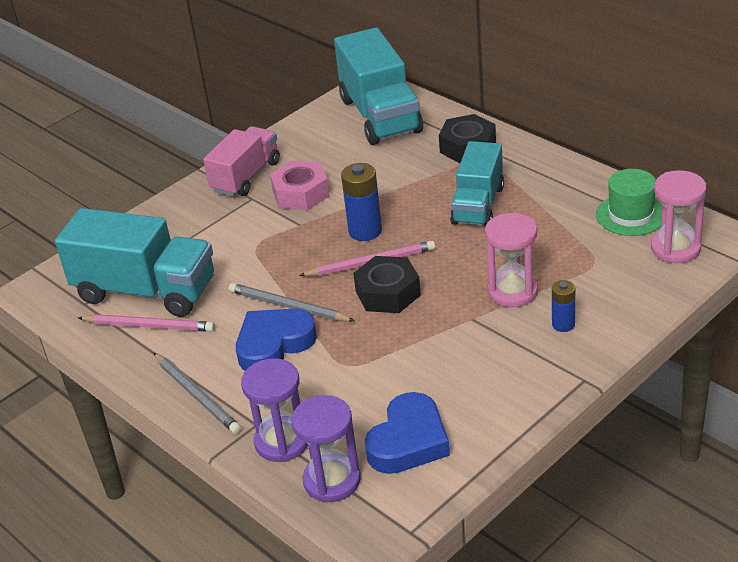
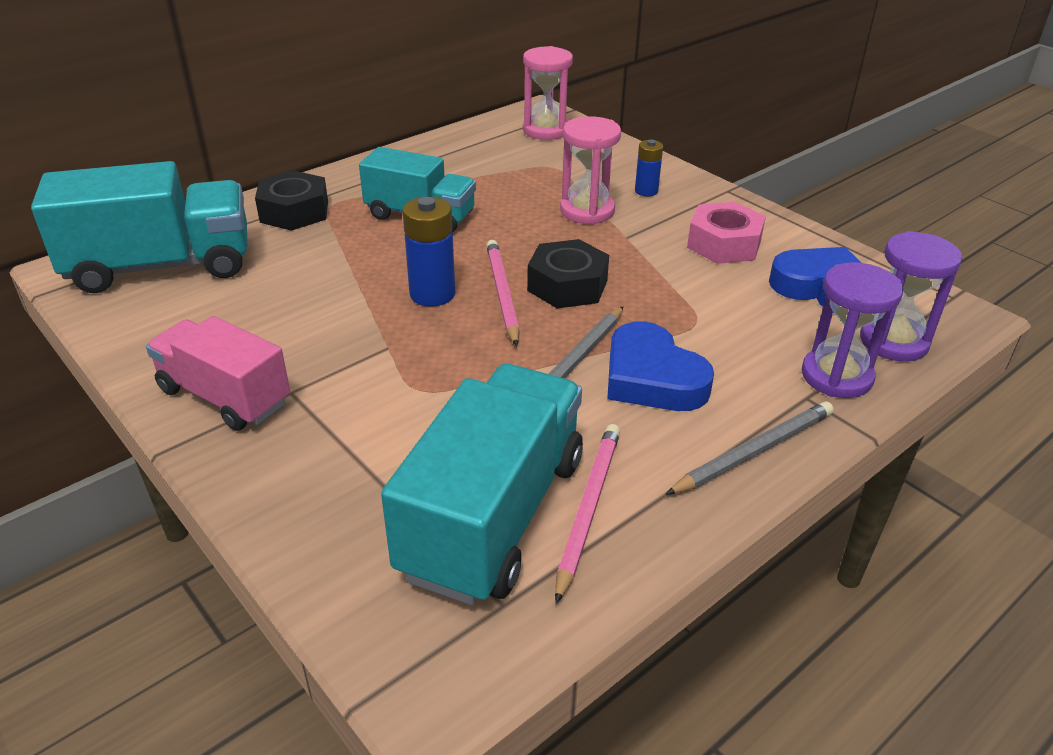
camera: 90 degrees left, 0 degrees up
pink nut [270,161,329,210] -> pink nut moved to [687,202,766,264]
green hat [596,169,662,236] -> none

